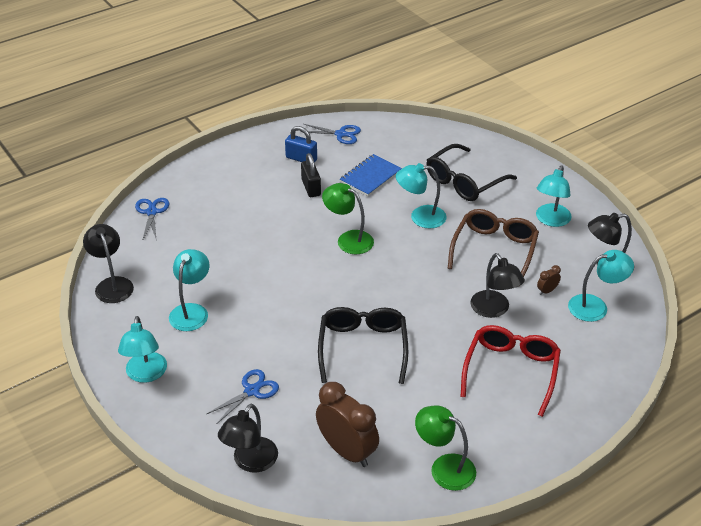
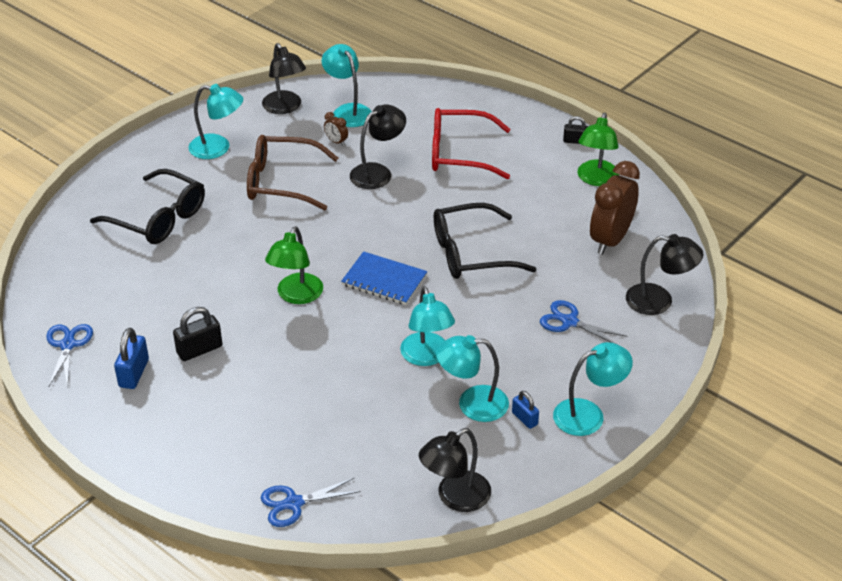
camera: 105 degrees left, 0 degrees up
blue notebook [340,154,402,197] -> blue notebook moved to [341,251,427,305]
turquoise lamp [396,163,447,228] -> turquoise lamp moved to [400,286,455,366]
none -> blue padlock [512,391,539,429]
none -> black padlock [563,116,588,144]

